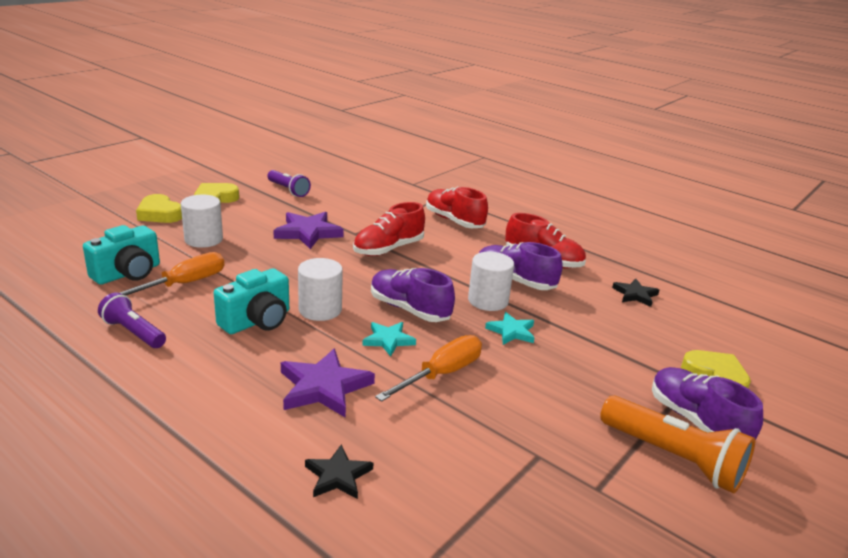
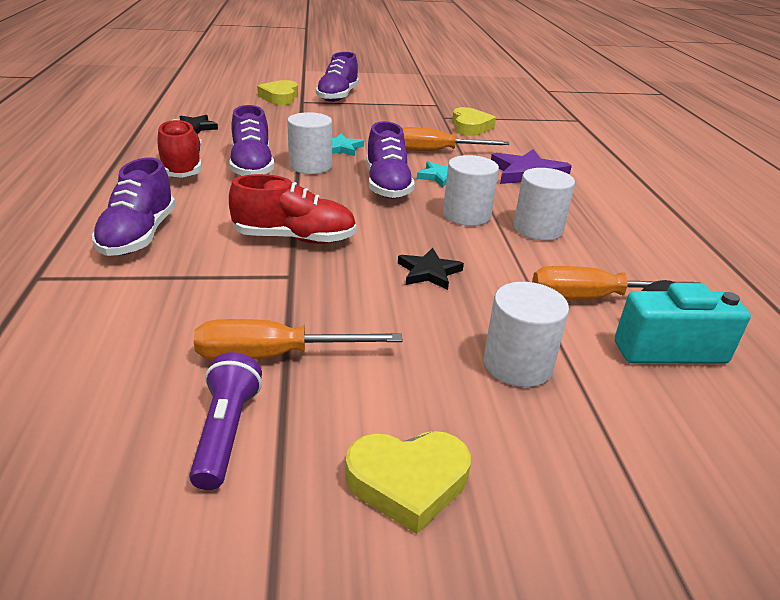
camera: 135 degrees left, 5 degrees up
purple flashlight [98,292,166,348] -> none
yellow heart [136,194,182,223] -> yellow heart moved to [452,107,496,136]
turquoise camera [214,268,289,334] -> white cylinder [514,168,575,240]
purple star [273,212,344,249] -> none
black star [305,444,373,499] -> black star moved to [398,248,464,290]
red shoe [426,187,488,228] -> purple shoe [92,158,176,256]
orange flashlight [600,395,755,493] -> none
none -> orange screwdriver [194,319,403,360]

